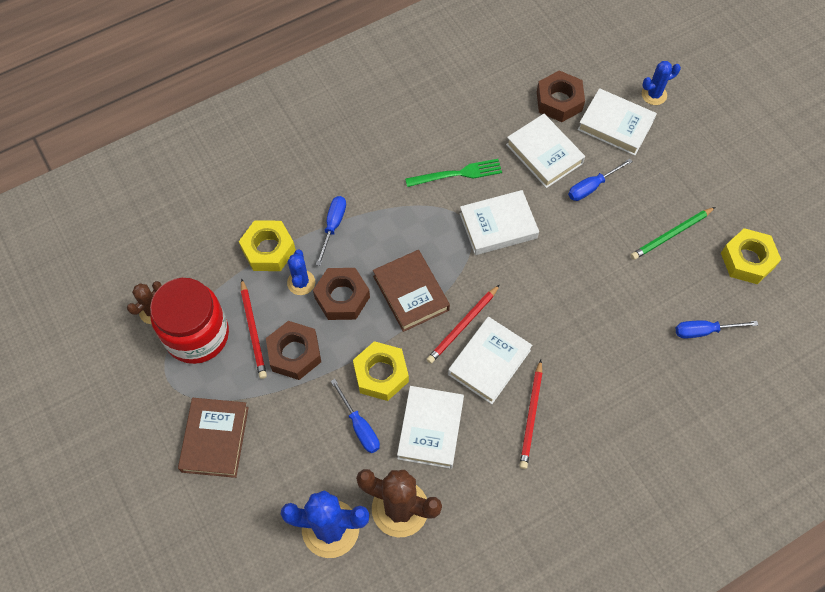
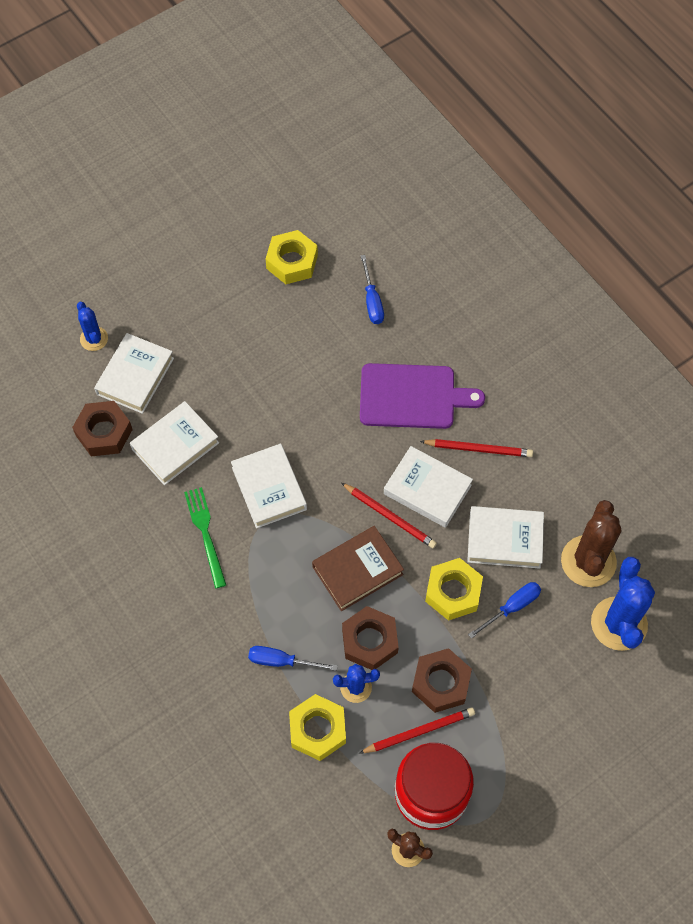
camera: 95 degrees left, 0 degrees up
brown book [178,398,249,478] -> none
blue screwdriver [568,159,633,201] -> none
green pencil [631,207,715,260] -> none
none -> purple cutting board [360,363,485,429]

